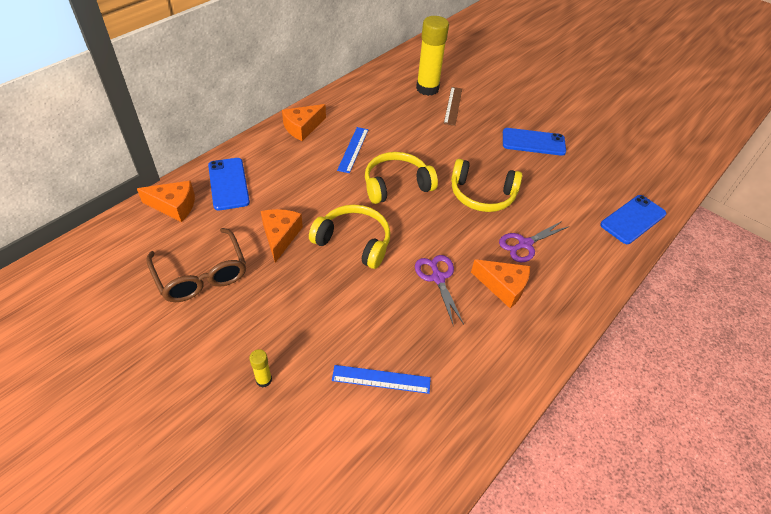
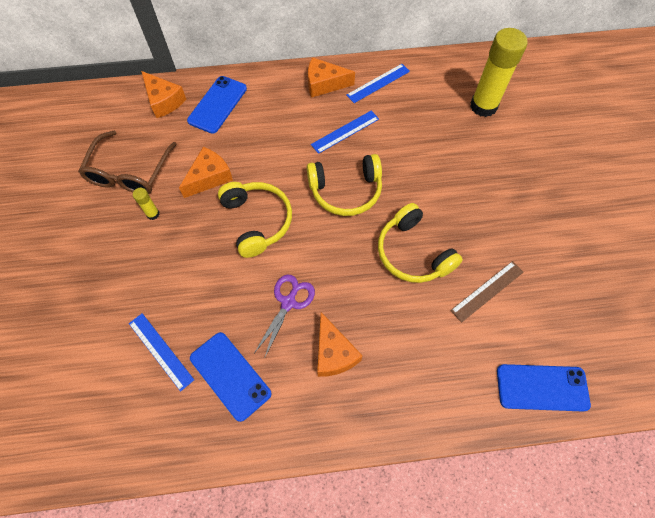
camera: 45 degrees right, 15 degrees up
yellow glue stick [249,349,272,388] -> yellow glue stick moved to [133,188,160,220]
yellow headphones [365,152,438,204] -> yellow headphones turned 150 degrees clockwise [307,154,382,216]
brown ruler [444,87,462,126] -> brown ruler moved to [451,261,524,323]
purple scissors [499,221,568,262] -> none
blue phone [503,128,566,156] -> blue phone moved to [190,332,271,422]
none -> blue ruler [346,64,410,103]

